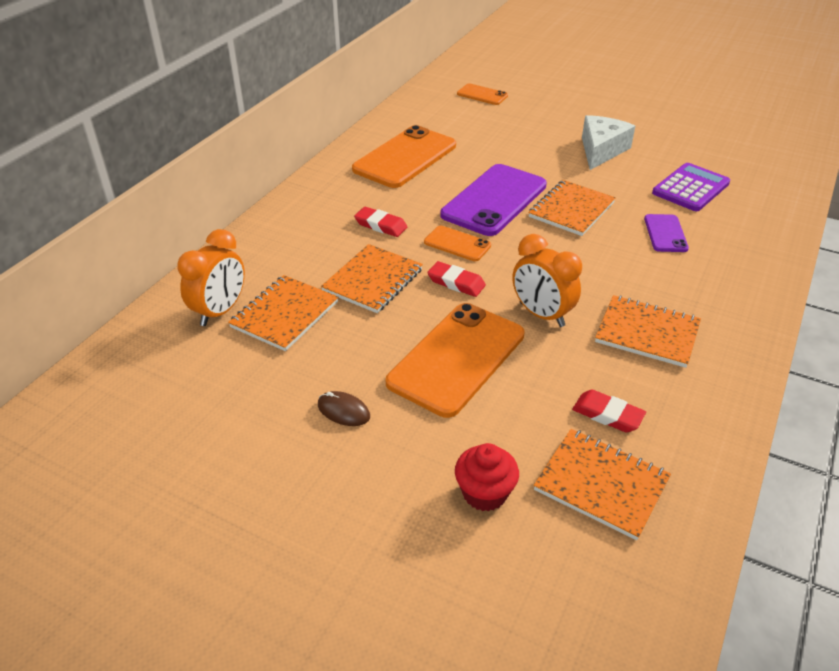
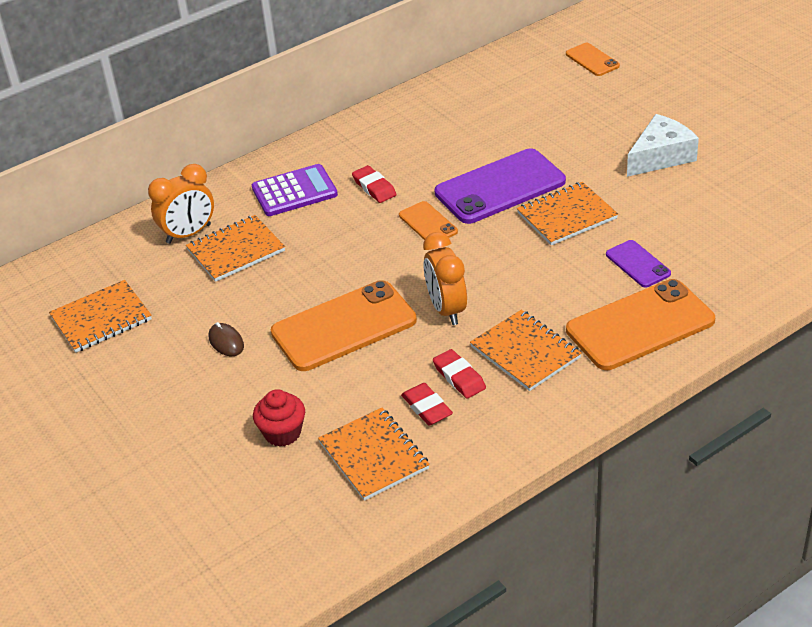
camera: 30 degrees right, 0 degrees up
orange notebook [321,244,423,313] -> orange notebook moved to [49,280,152,353]
orange phone [352,125,456,188] -> orange phone moved to [566,279,715,370]
red eraser [427,261,486,297] -> red eraser moved to [433,349,486,399]
purple phone [644,214,689,252] -> purple phone turned 60 degrees counterclockwise [606,240,671,287]
purple calculator [652,163,730,211] -> purple calculator moved to [252,164,338,216]

